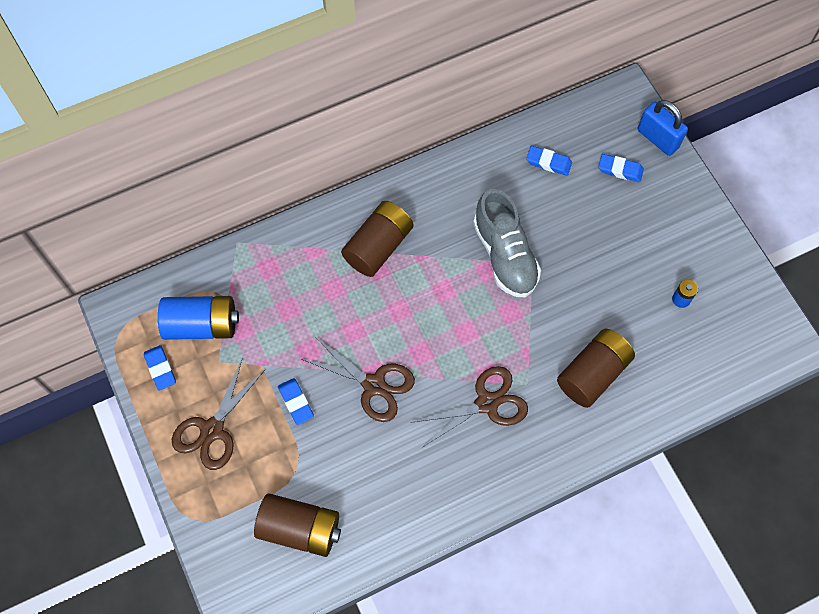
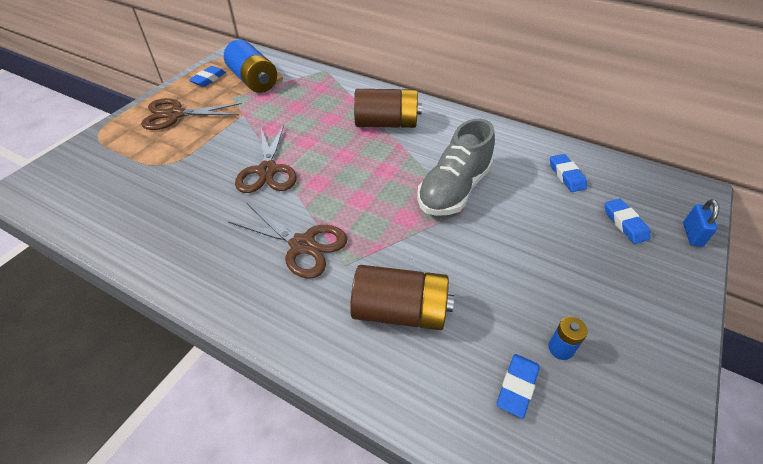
camera: 55 degrees right, 20 degrees down
brown battery [254,493,341,557] -> none
blue eraser [278,378,314,425] -> blue eraser moved to [497,354,540,418]
blue padlock [638,100,688,156] -> blue padlock [683,199,719,247], size x0.62

